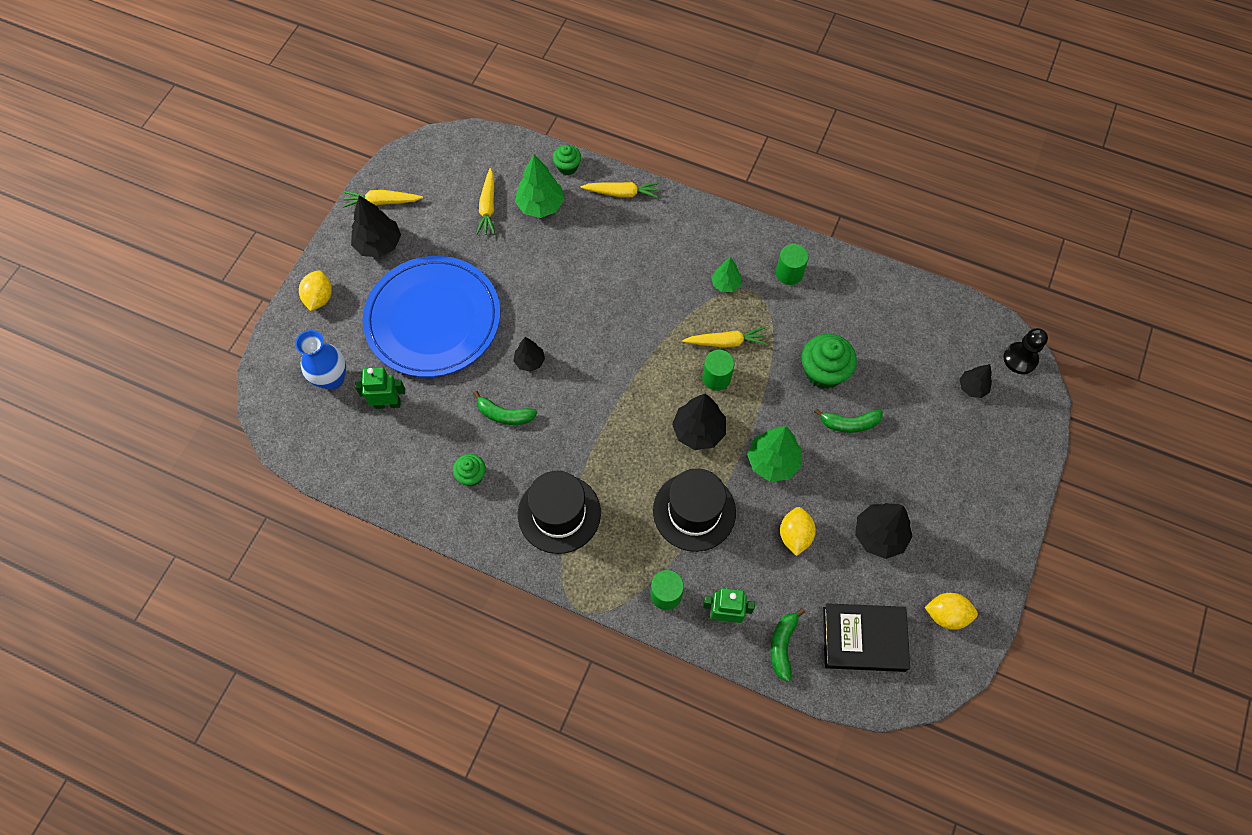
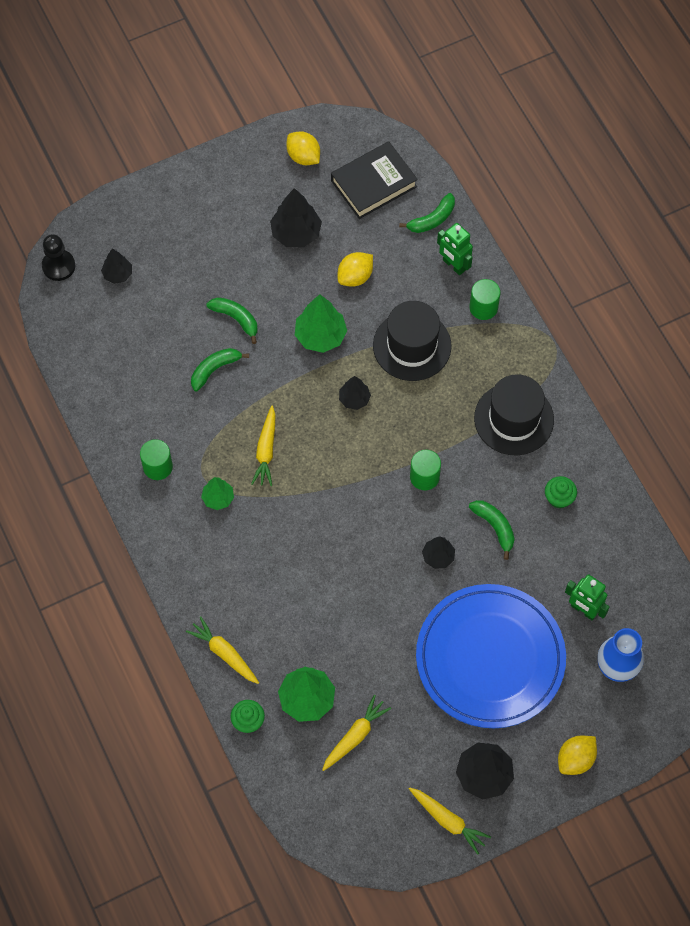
camera: 140 degrees left, 0 degrees up
black tree [672,394,726,450] -> black tree [339,376,371,410], size x0.60
yellow carrot [682,327,768,348] -> yellow carrot turned 120 degrees counterclockwise [251,405,275,486]
green cylinder [702,350,734,391] -> green cylinder moved to [410,450,441,490]
green cupcake [802,334,857,389] -> green banana [191,348,249,391]
black book [823,603,910,672] -> black book turned 75 degrees counterclockwise [331,141,418,219]

